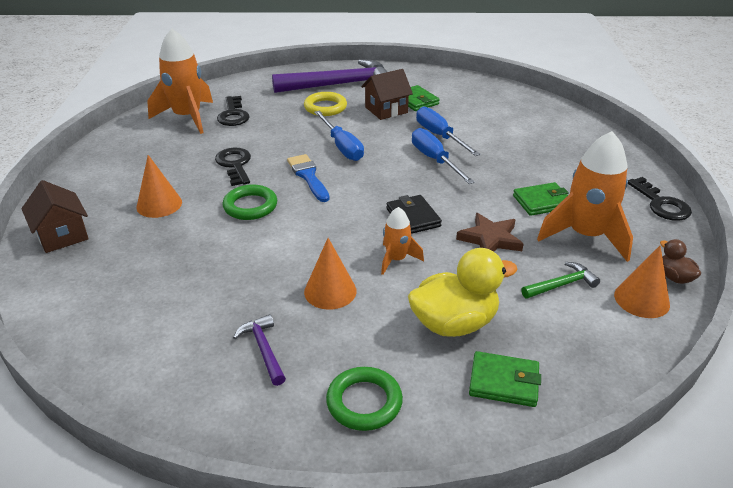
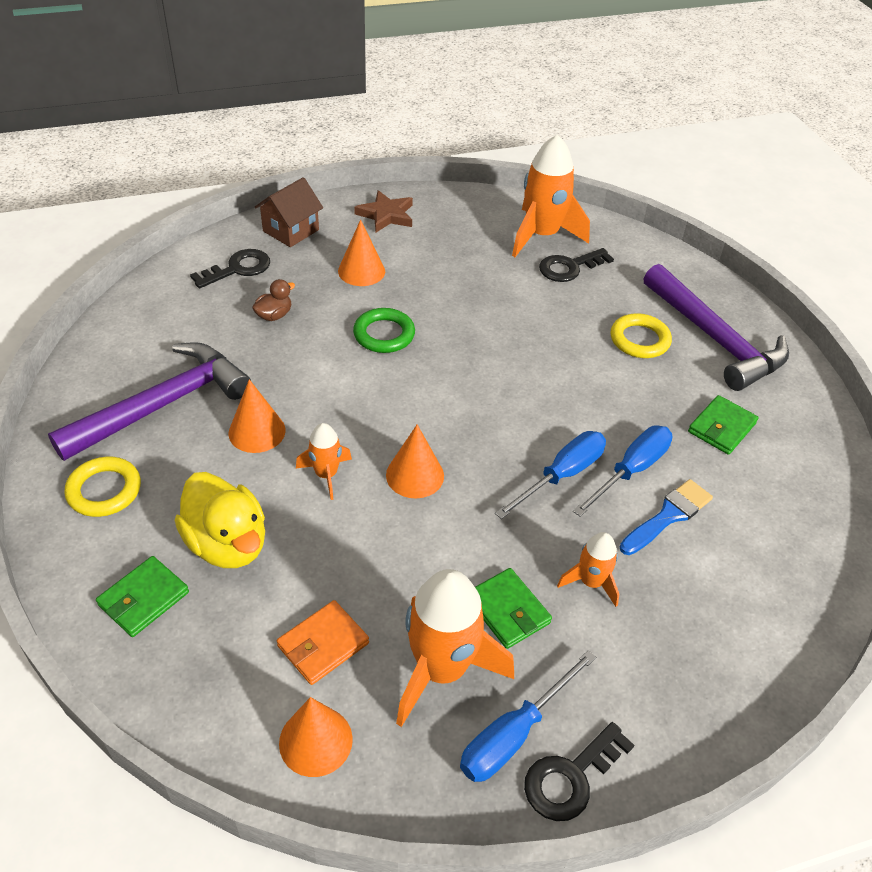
camera: 70 degrees right, 10 degrees up
black key [215,148,251,186] -> black key moved to [190,249,270,288]
purple hammer [233,314,286,386] -> purple hammer [48,342,251,461], size x2.28
blue brush [287,154,330,202] -> blue brush moved to [620,479,713,555]
blue screwdriver [314,111,364,161] -> blue screwdriver moved to [460,650,596,782]
green ring [326,367,403,431] -> yellow ring [64,457,141,517]
brown house [361,69,413,120] -> none
black wallet [386,195,442,234] -> orange cone [386,424,444,498]
brown star [456,213,523,252] -> brown star moved to [354,190,413,232]
green wallet [469,351,541,407] -> green wallet turned 45 degrees clockwise [96,556,189,637]
green hammer [521,262,600,299] -> orange wallet [277,600,369,685]
brown duck [660,239,701,284] -> brown duck moved to [252,279,295,321]
none -> orange rocket [557,532,619,607]

